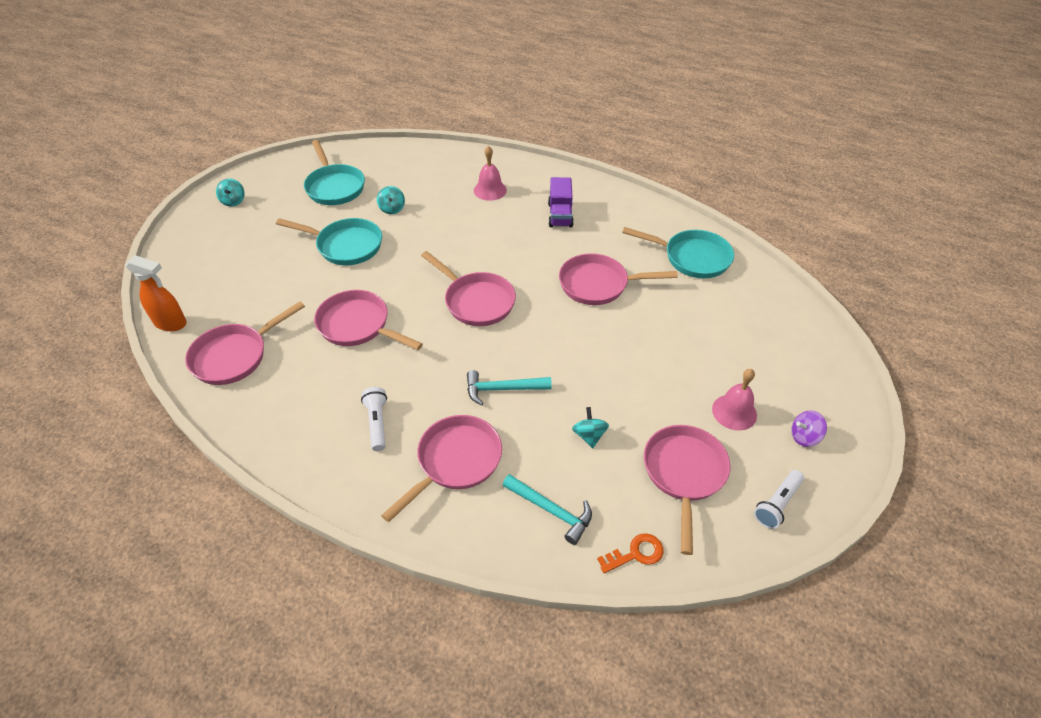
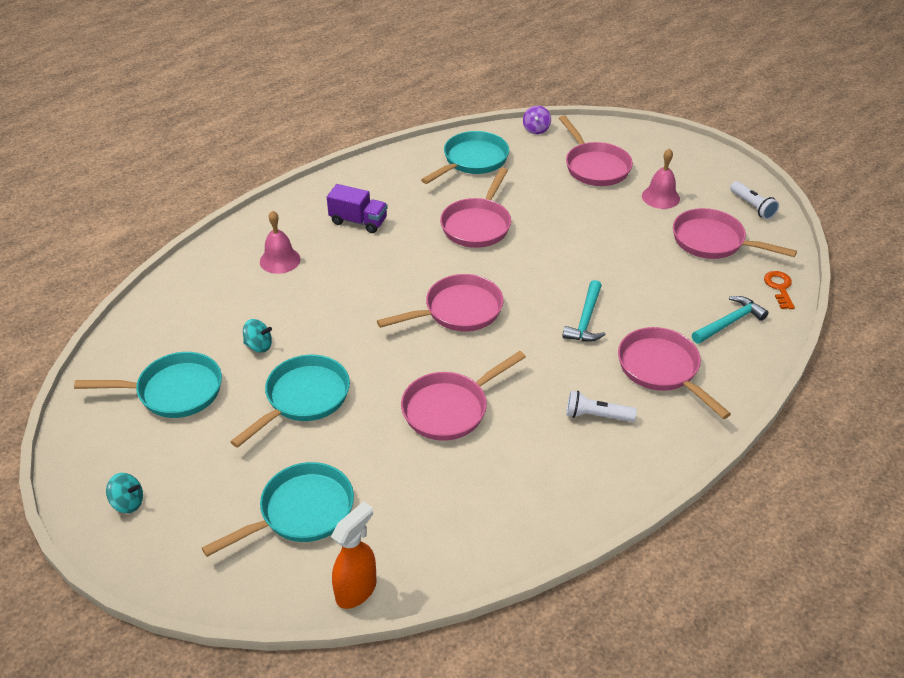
camera: 70 degrees left, 5 degrees down
pink pan [185,301,305,385] -> pink pan moved to [559,115,633,186]
turquoise spinning top [572,407,609,448] -> none
purple spinning top [791,410,827,447] -> purple spinning top moved to [523,106,551,134]
none -> turquoise pan [202,462,354,557]

